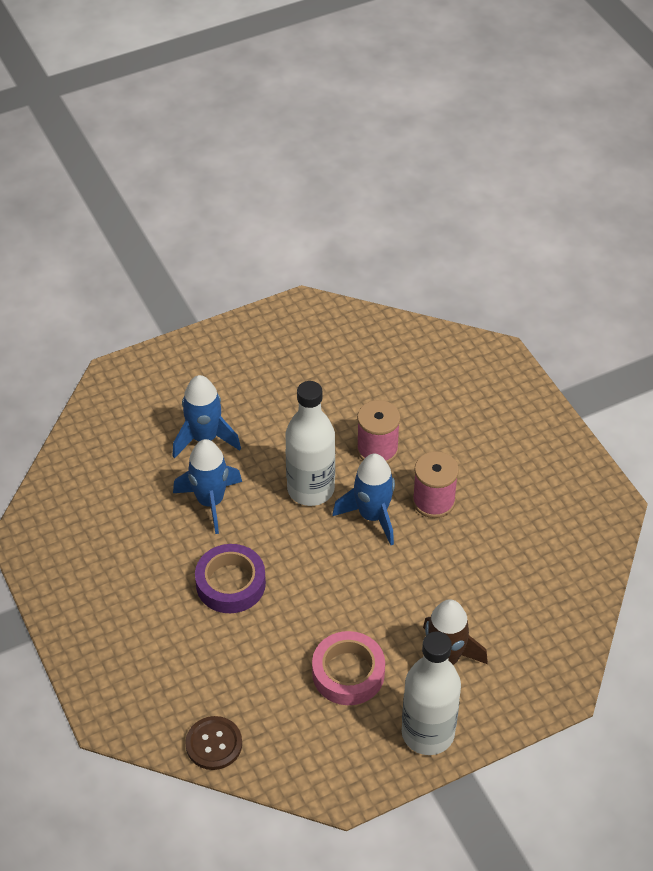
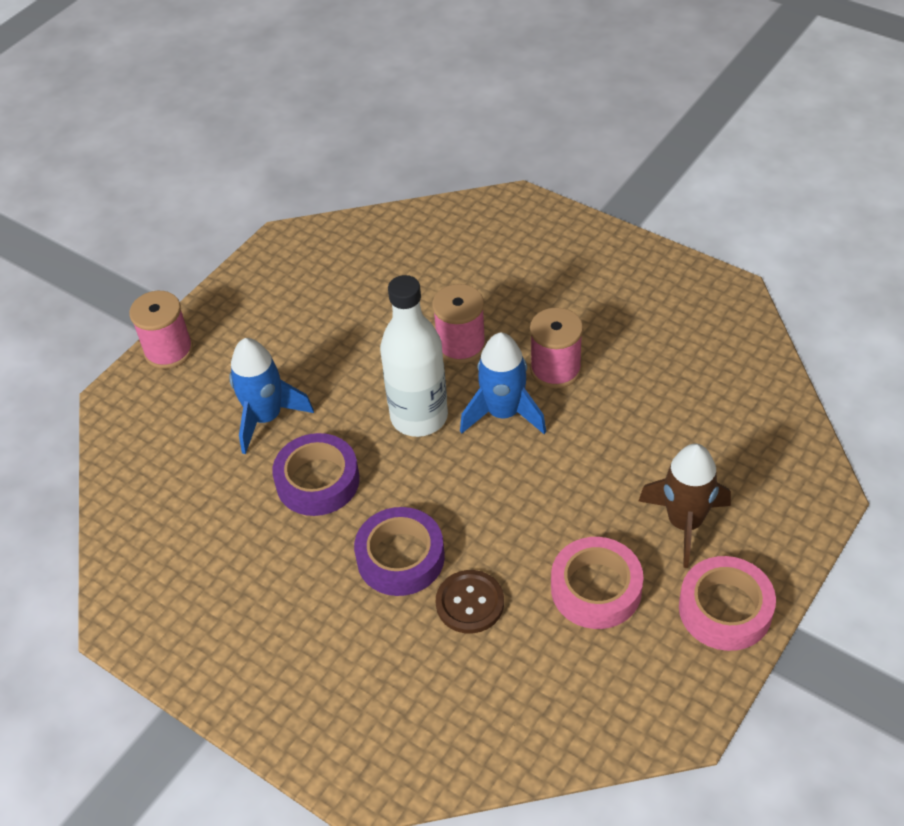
camera: 25 degrees left, 0 degrees up
blue rocket [173,439,242,534] -> purple tape [272,433,360,516]
brown button [185,716,242,770] -> brown button moved to [436,570,504,633]
white bottle [402,631,461,755] -> pink tape [679,556,776,651]
none -> pink spool [129,291,193,369]

